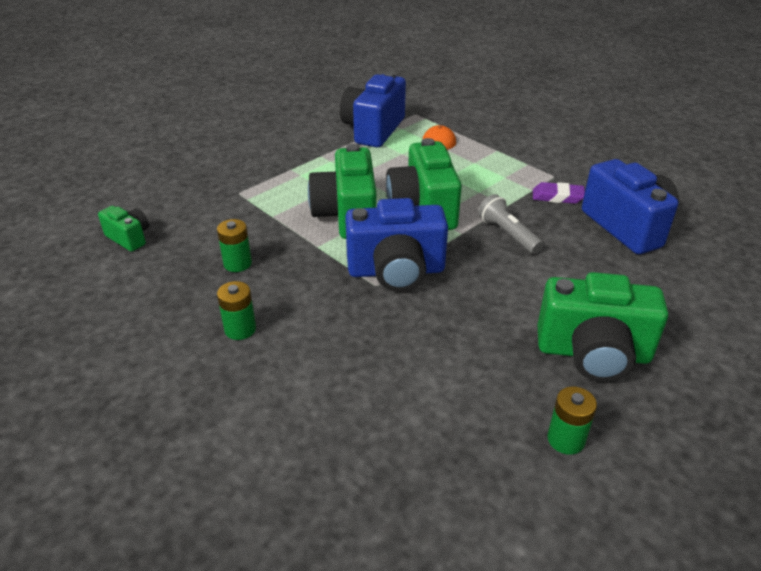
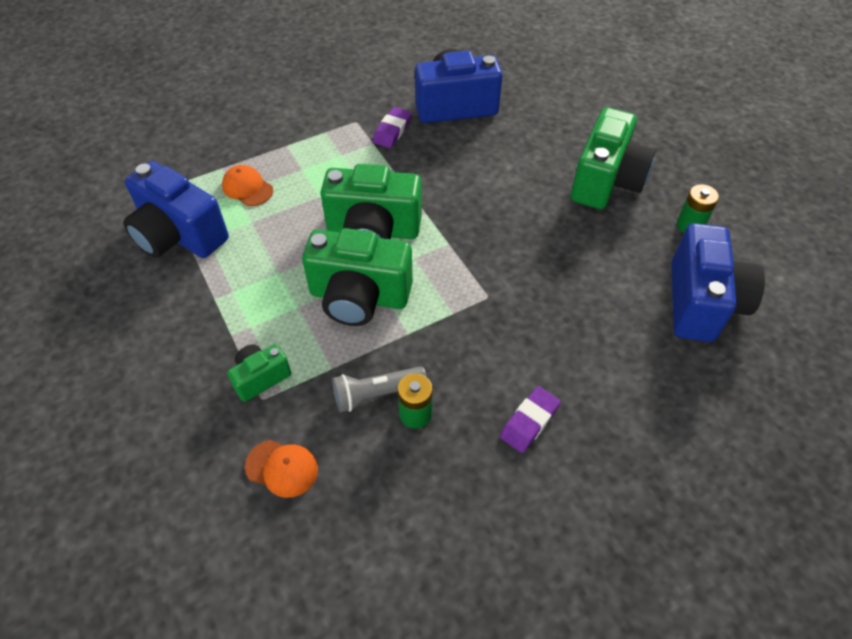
camera: 75 degrees left, 15 degrees up
green camera [98,206,149,252] -> green camera moved to [227,344,291,402]
green battery [217,281,256,340] -> purple eraser [500,386,561,453]
blue camera [345,198,448,292] -> blue camera moved to [671,223,765,342]
grey flashlight [478,194,543,254] -> grey flashlight moved to [332,366,427,412]
none -> orange cap [245,440,318,498]

